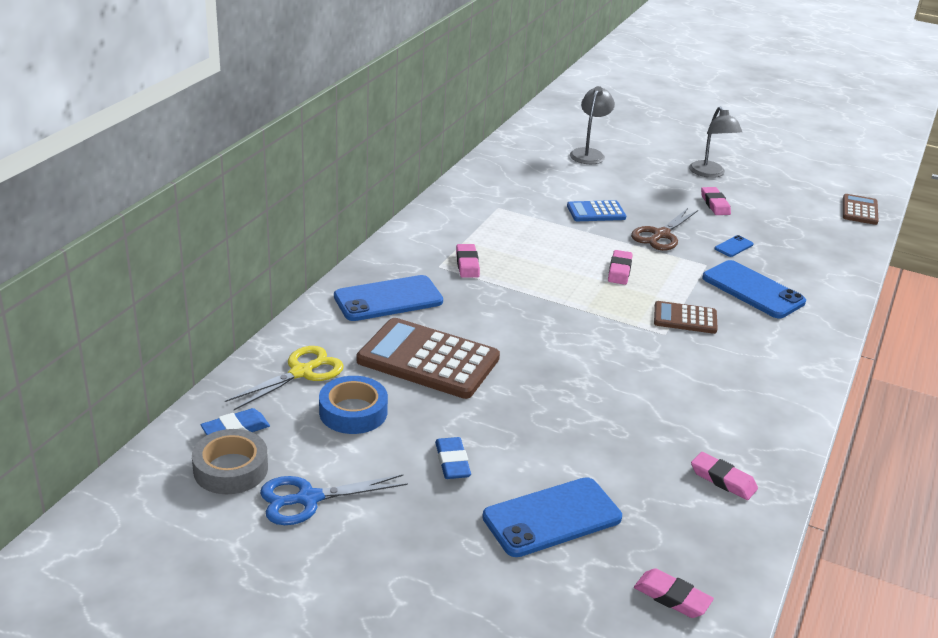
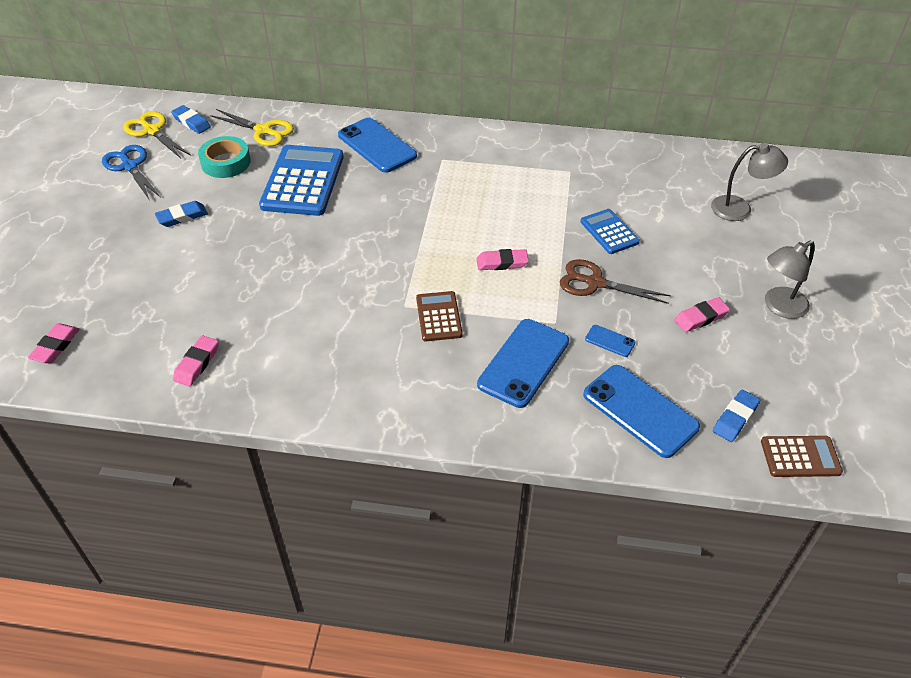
camera: 75 degrees right, 15 degrees up
grey tape [192,429,268,494] -> yellow scissors [123,111,191,158]
blue tape [319,376,388,434] -> turquoise tape [198,136,251,178]
brown calculator [357,318,500,399] -> blue calculator [259,145,344,216]
pink eraser [456,244,480,278] -> none
blue phone [482,477,622,557] -> blue phone moved to [583,365,700,458]
none -> blue eraser [713,390,760,442]

